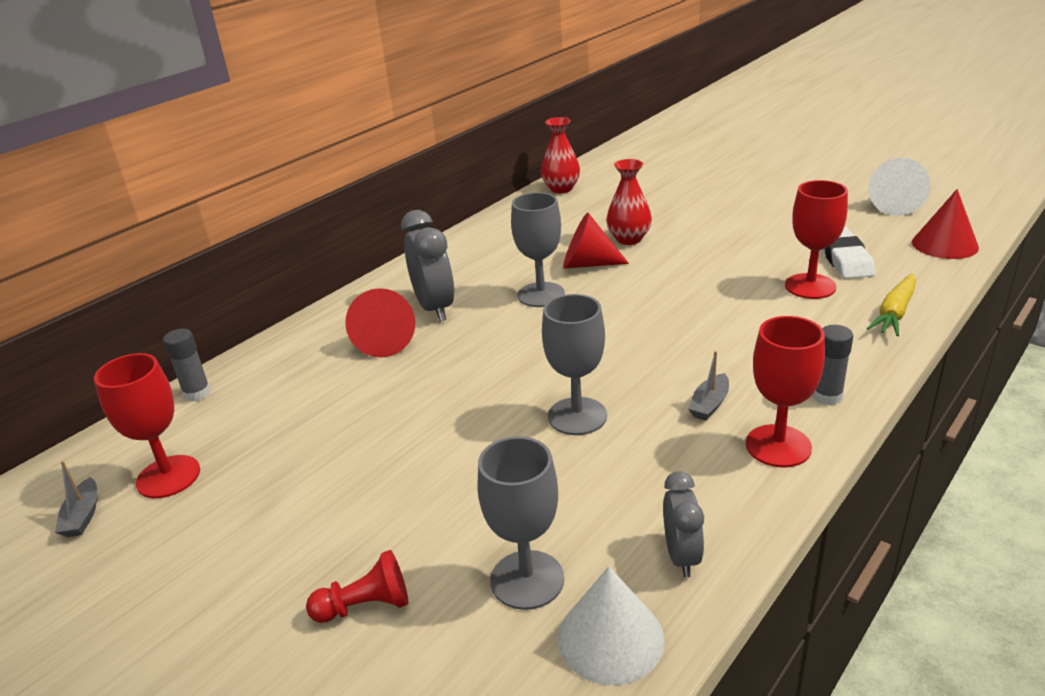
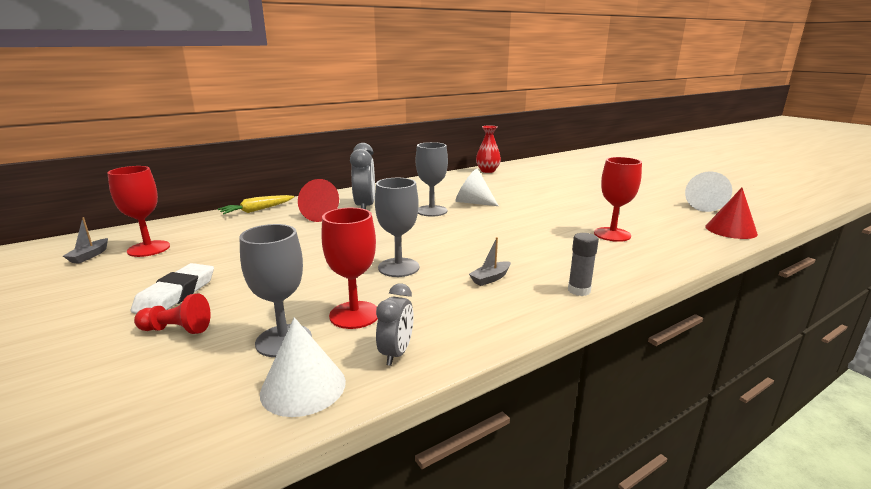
camera: 15 degrees right, 10 degrees down
grey glue stick [163,329,211,402] -> none
red cone [563,212,629,269] -> white cone [455,168,499,206]
red vase [606,159,652,245] -> none
red goblet [746,316,825,467] -> red goblet moved to [321,208,378,329]
white eraser [822,227,875,279] -> white eraser moved to [131,263,214,314]
yellow carrot [867,273,916,336] -> yellow carrot moved to [218,195,295,214]

